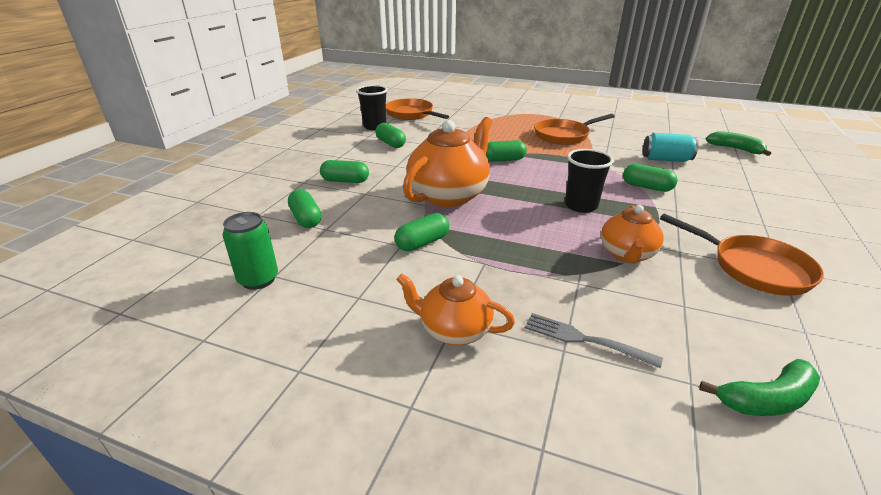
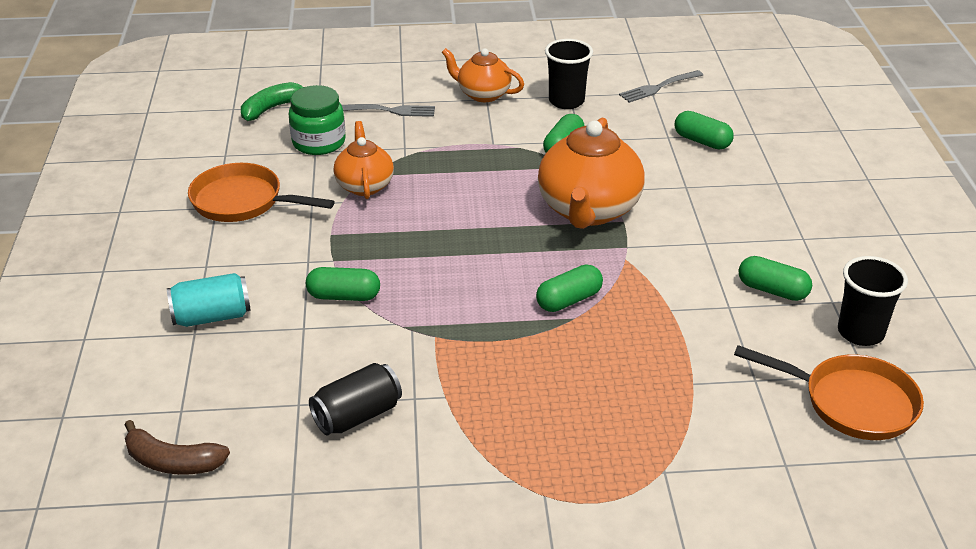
camera: 155 degrees right, 5 degrees up
green can [222,212,278,290] -> grey fork [619,70,703,103]
green capsule [320,160,369,183] -> none
orange teapot [396,274,515,345] -> orange teapot turned 150 degrees counterclockwise [442,48,524,102]
orange pan [534,114,615,145] -> none
black cup [565,149,614,213] -> black cup moved to [545,39,593,109]
turquoise can [643,133,699,162] -> turquoise can moved to [167,273,251,327]
green banana [706,131,771,156] -> brown banana [125,420,230,475]
none -> green jar [288,85,346,155]
none -> black can [309,363,402,435]

